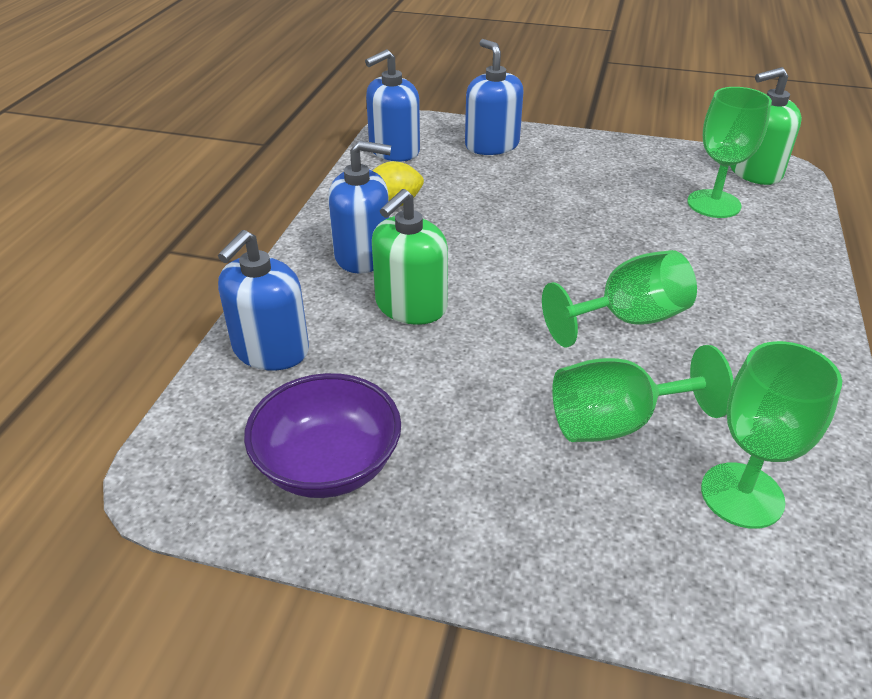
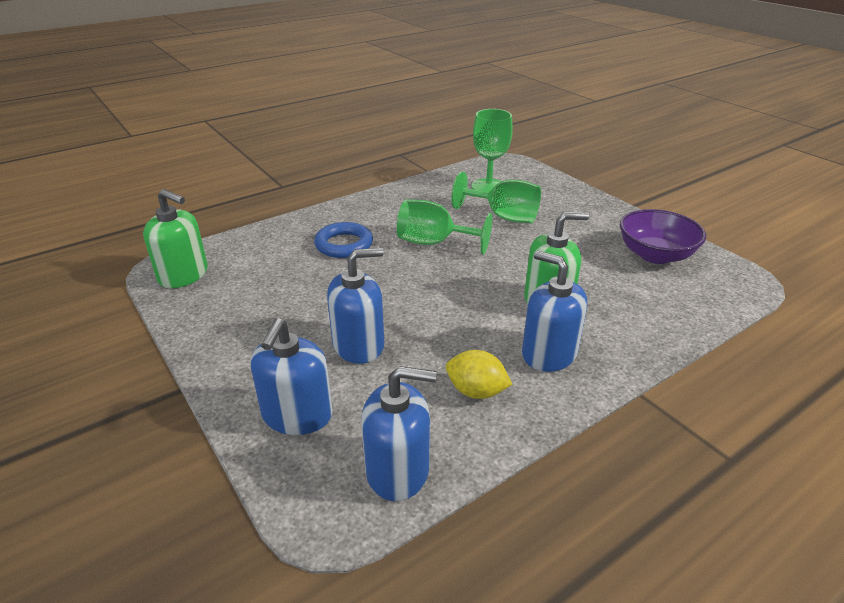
camera: 140 degrees left, 5 degrees down
blue soap dispenser [218,230,309,371] -> blue soap dispenser moved to [327,248,384,364]
green goblet [687,87,772,218] -> none
none -> blue ring [314,222,373,258]

